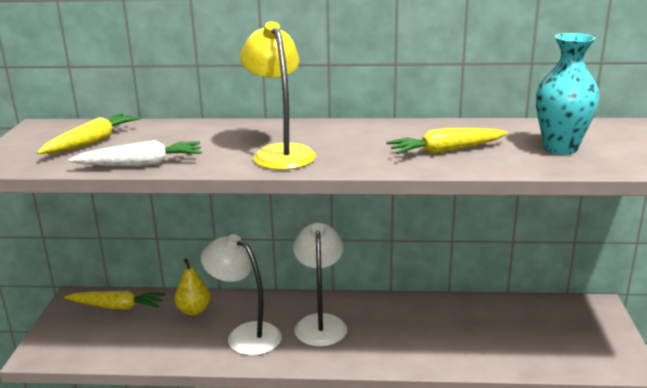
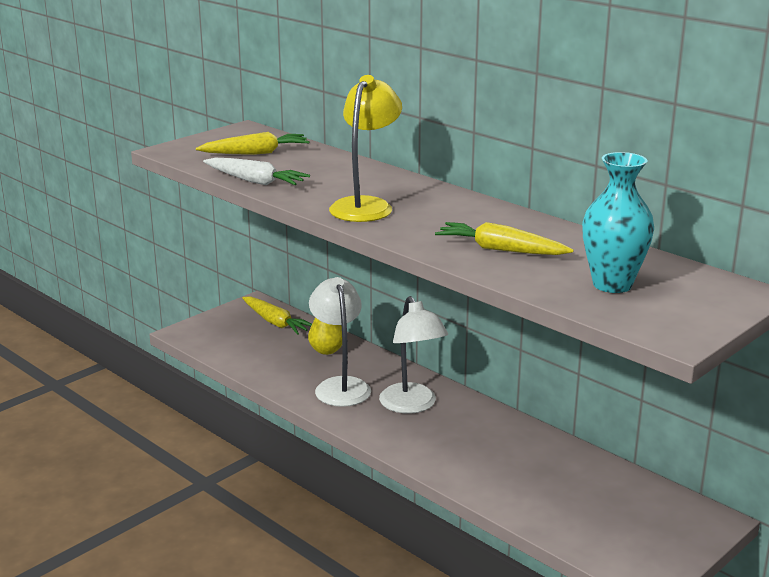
camera: 40 degrees right, 0 degrees up
white lamp [293,223,347,347] -> white lamp turned 120 degrees clockwise [379,296,448,414]

